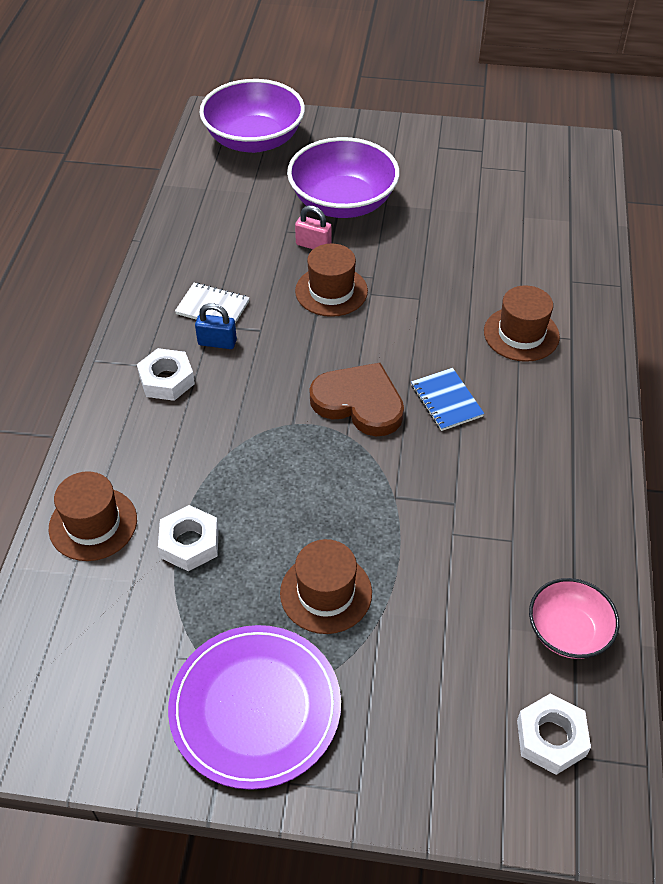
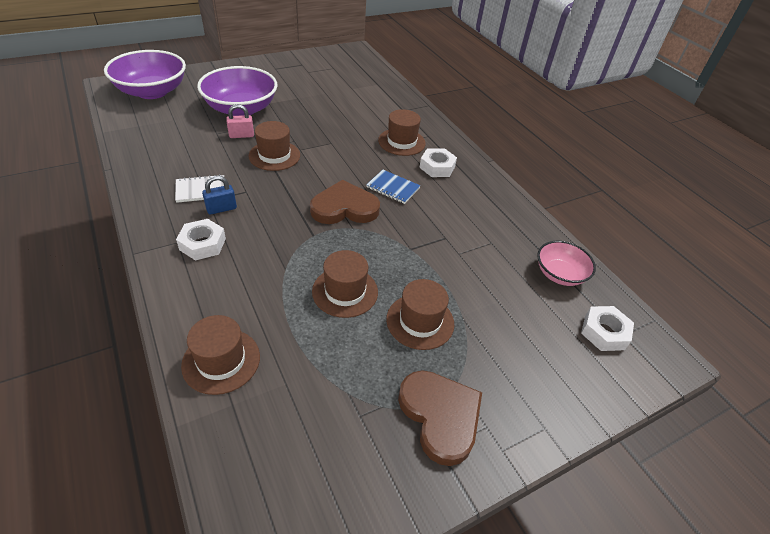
camera: 40 degrees left, 5 degrees down
white nut [158,505,219,571] -> white nut moved to [419,148,457,177]
purple plate [168,625,341,790] -> brown heart [398,370,482,466]
none -> brown hat [312,250,378,318]

